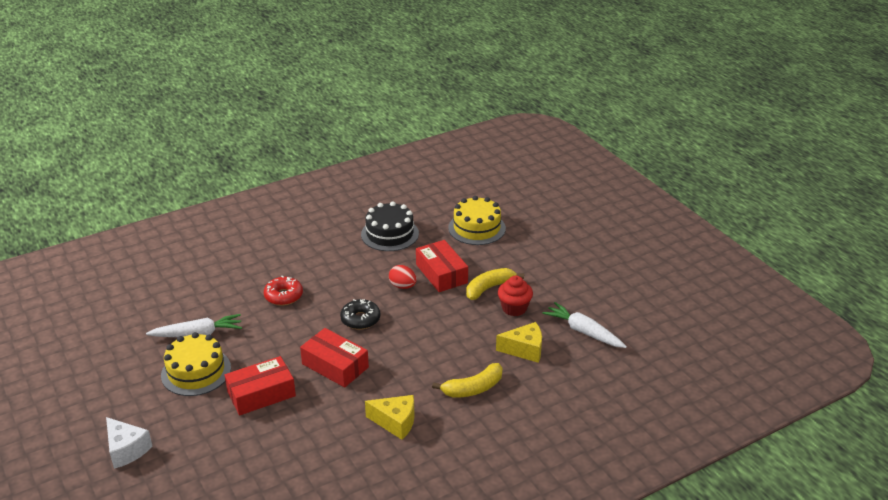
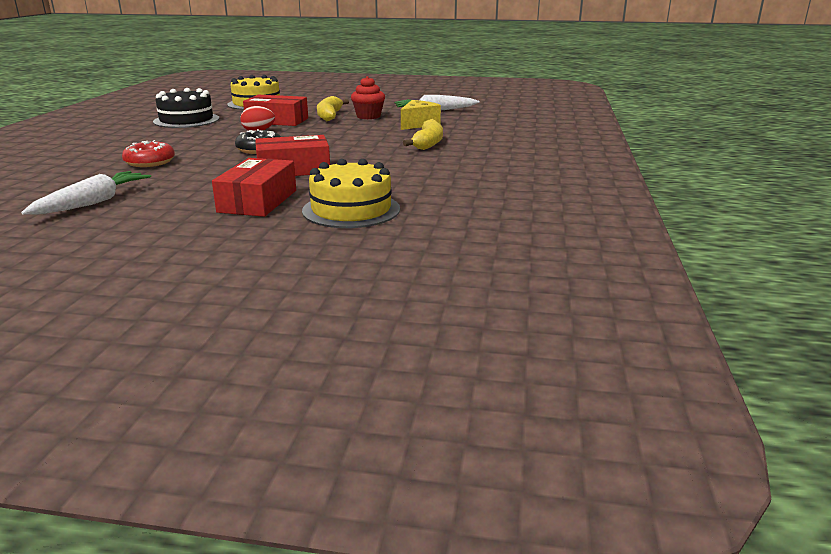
camera: 50 degrees left, 10 degrees down
white cheese [106,417,152,469] -> none
yellow cake [161,332,231,396] -> yellow cake moved to [302,159,400,228]
yellow cheese [365,395,415,440] -> none

